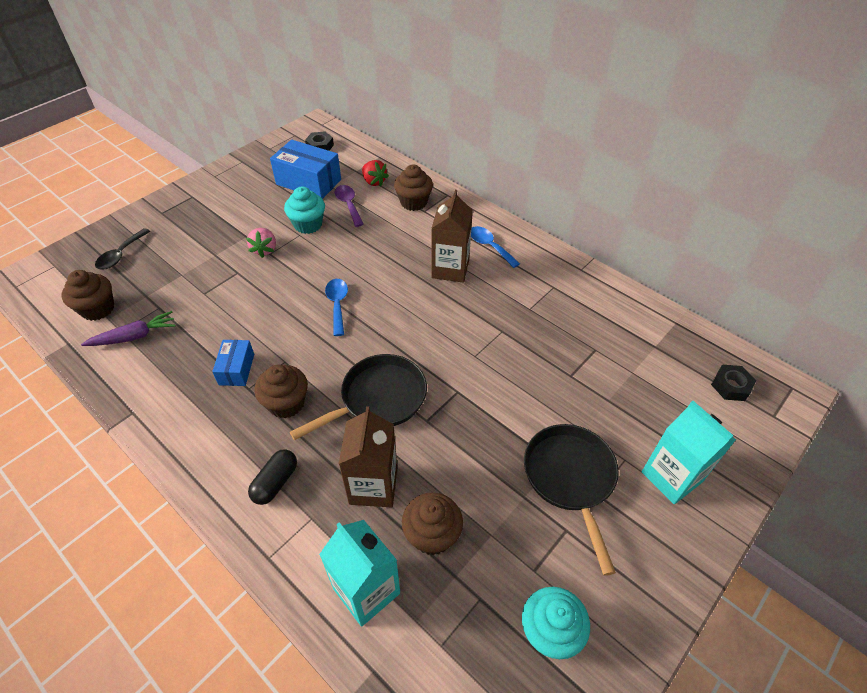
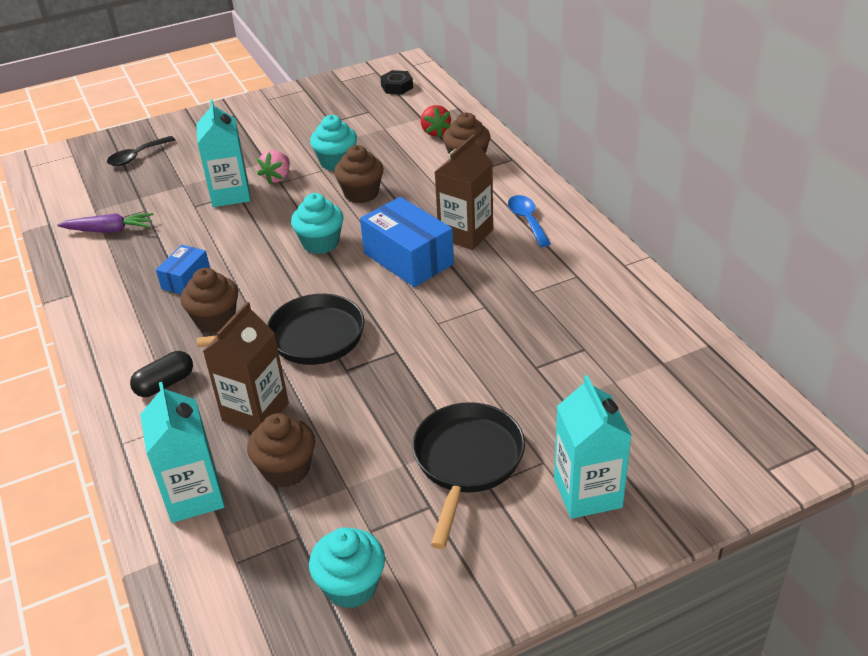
camera: 25 degrees right, 10 degrees down
brown cupcake [62,270,114,321] -> brown cupcake moved to [334,145,384,203]
blue box [270,140,341,199] -> blue box moved to [360,197,454,287]
blue spoon [325,279,348,336] -> turquoise cupcake [291,193,344,254]
purple spoon [335,185,364,227] -> none
black nut [711,365,756,401] -> none
none -> turquoise carton [196,99,250,207]

